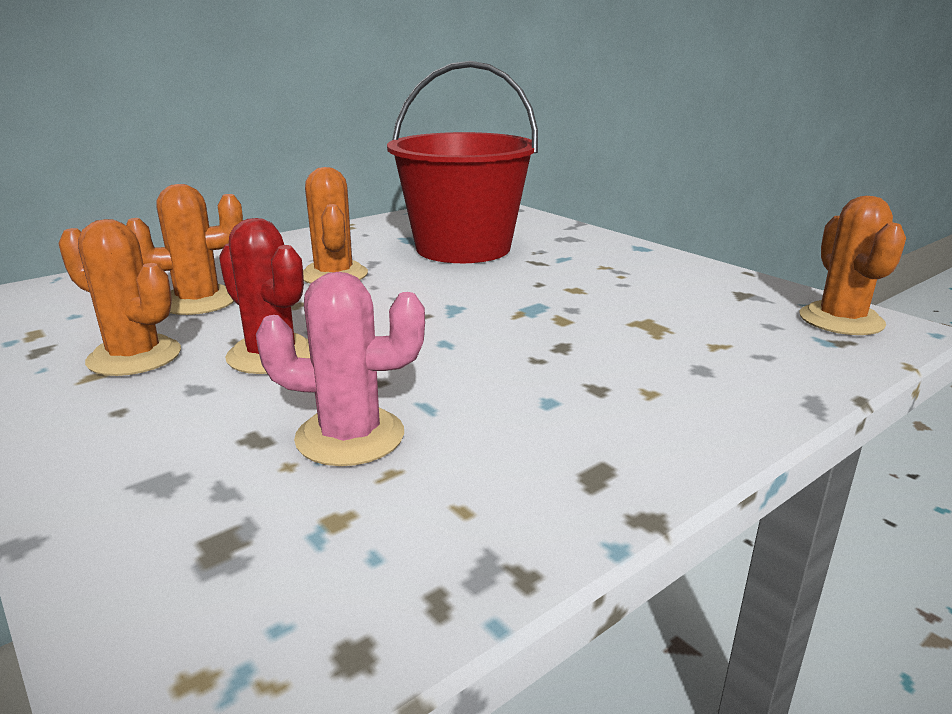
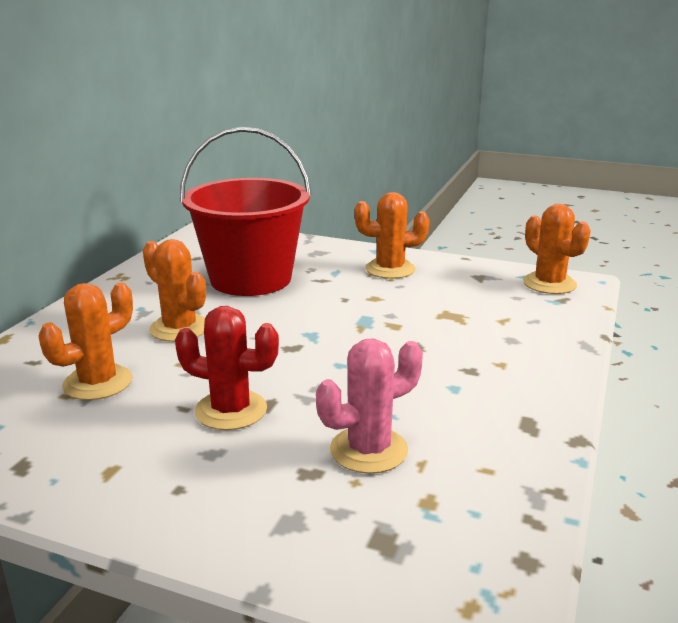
camera: 30 degrees left, 0 degrees up
orange cactus [58,219,181,376] -> orange cactus moved to [355,192,429,279]

